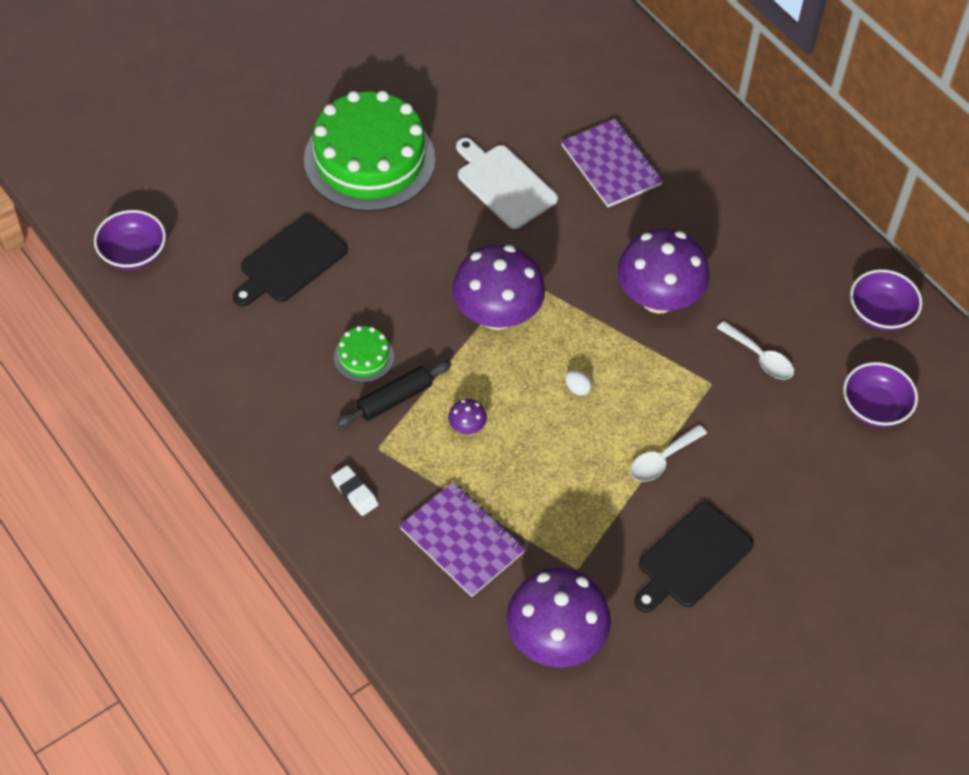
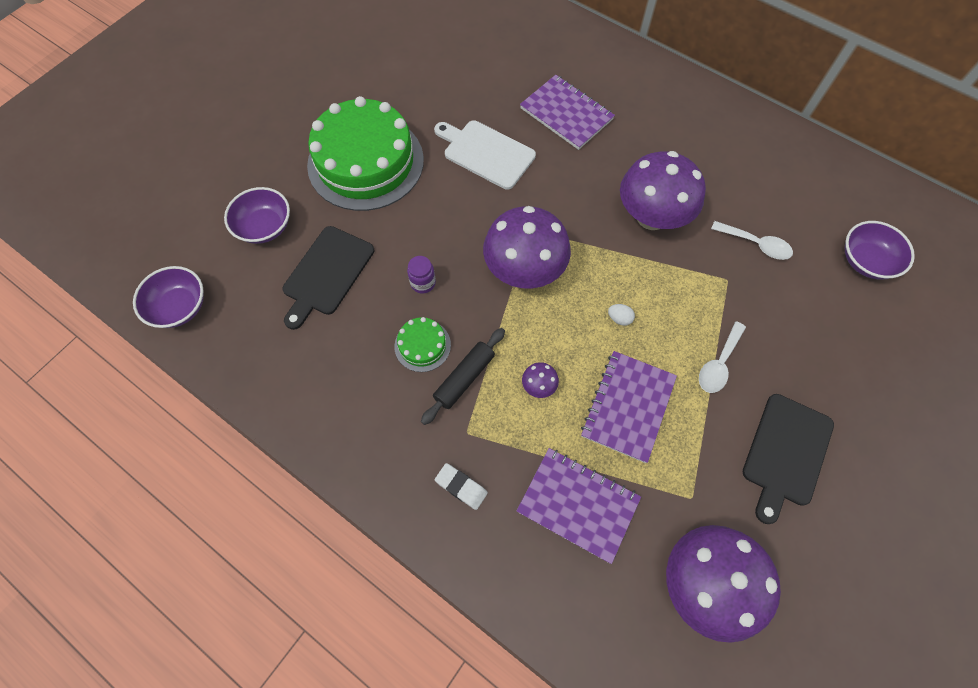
camera: 15 degrees left, 10 degrees up
purple bowl [850,269,922,331] -> purple bowl moved to [224,187,290,244]
none -> purple jar [407,256,436,294]
none -> purple notebook [581,351,677,463]

